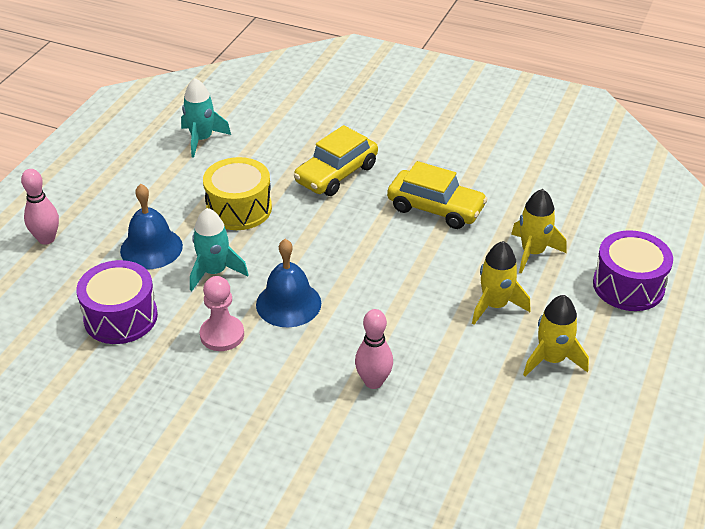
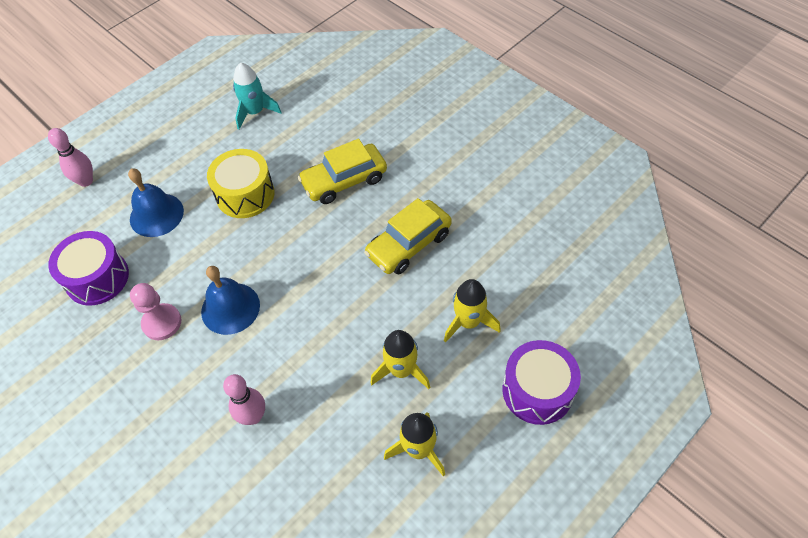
camera: 25 degrees right, 15 degrees up
turquoise rocket [190,208,249,291] -> none
yellow car [387,161,488,229] -> yellow car turned 90 degrees clockwise [364,198,452,274]

